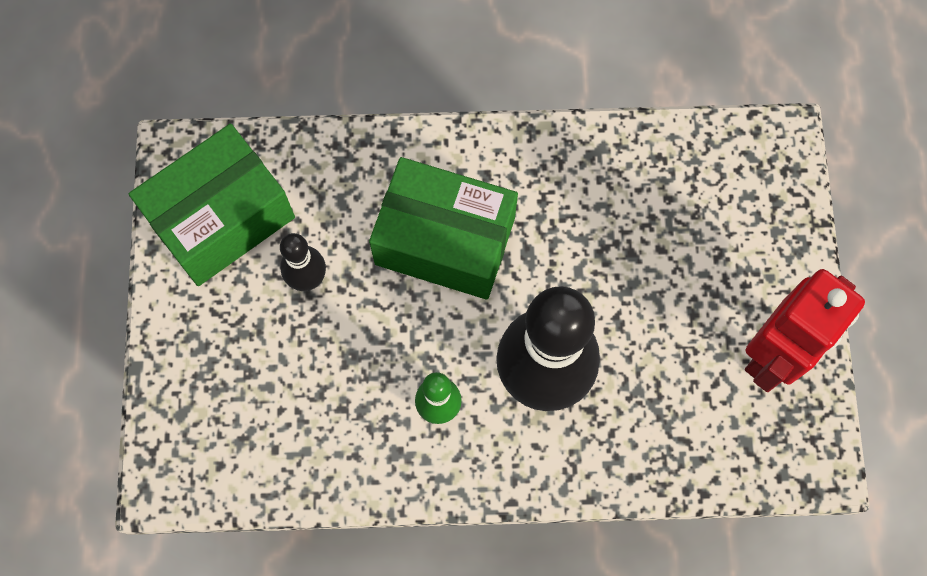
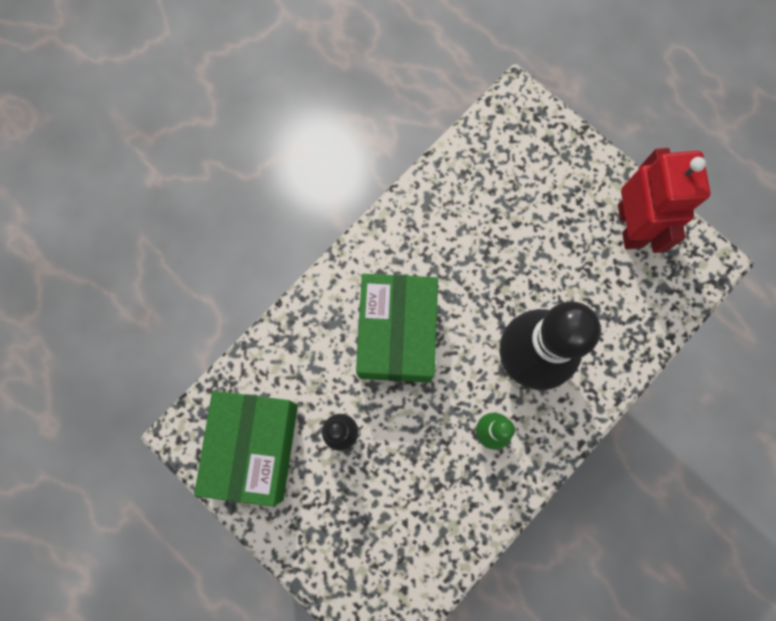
camera: 45 degrees left, 5 degrees up
green box [369,157,518,300] -> green box turned 60 degrees counterclockwise [356,274,438,382]

